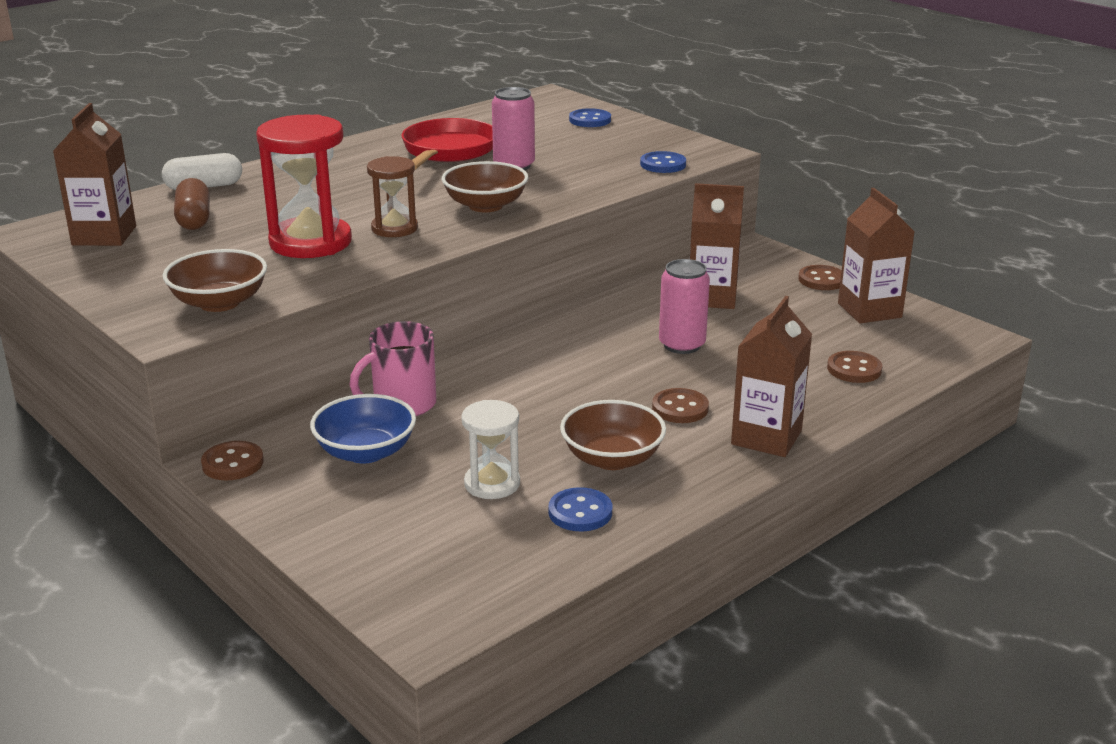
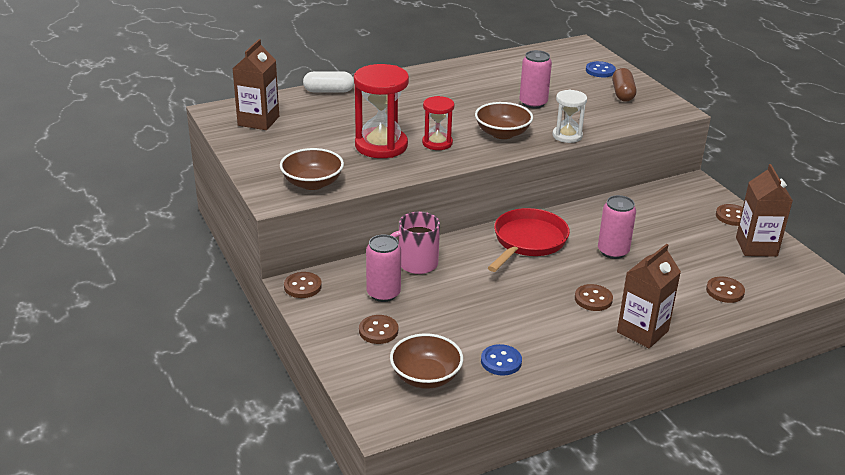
camera: 15 degrees right, 5 degrees up
brown capsule [174,178,210,230] -> brown capsule moved to [612,68,636,102]
blue bowl [310,394,416,463] -> pink can [366,234,401,302]
brown hourglass [367,156,418,237] -> red hourglass [422,96,454,150]
red pan [401,118,493,170] -> red pan moved to [488,208,570,272]
white hourglass [461,400,520,499] -> white hourglass moved to [552,90,587,143]
brown bowl [560,400,666,470] -> brown bowl moved to [390,333,463,389]
blue button [640,151,686,173] -> none
brown carton [690,183,744,309] -> none
none -> brown button [359,315,398,344]

